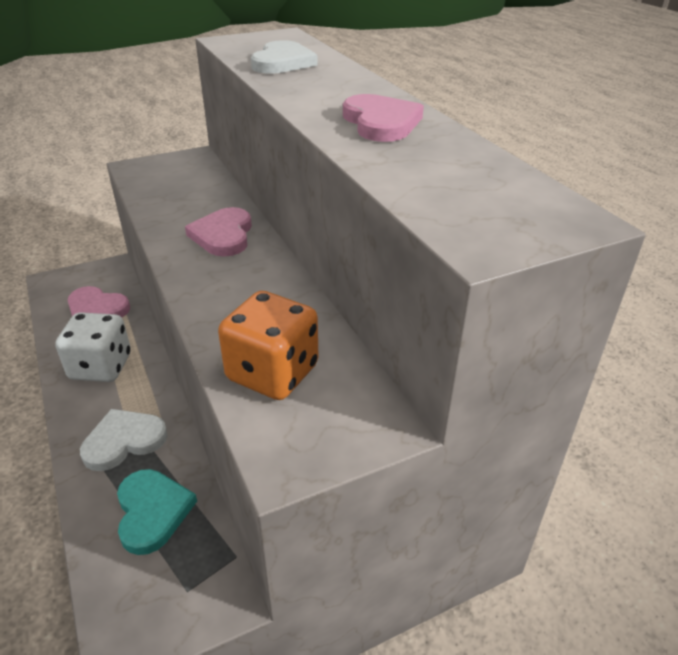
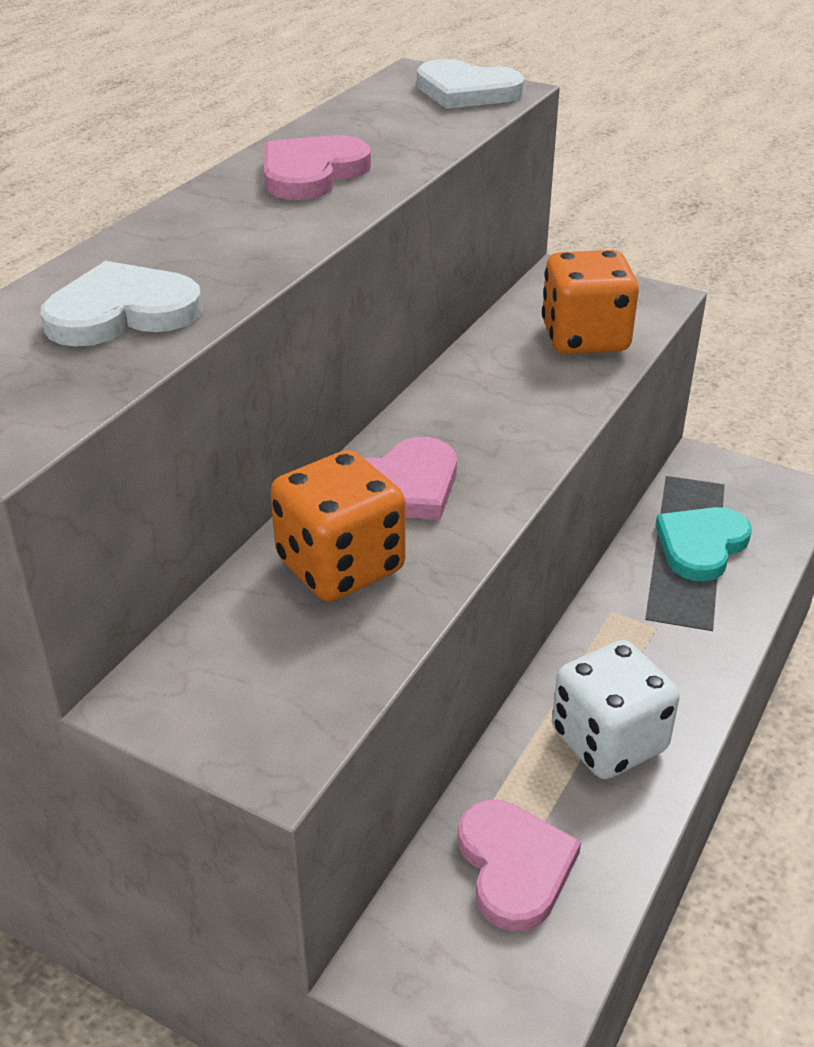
camera: 125 degrees left, 0 degrees up
white heart [80,409,168,471] -> white heart moved to [417,59,524,109]
none -> orange dice [270,450,406,602]

